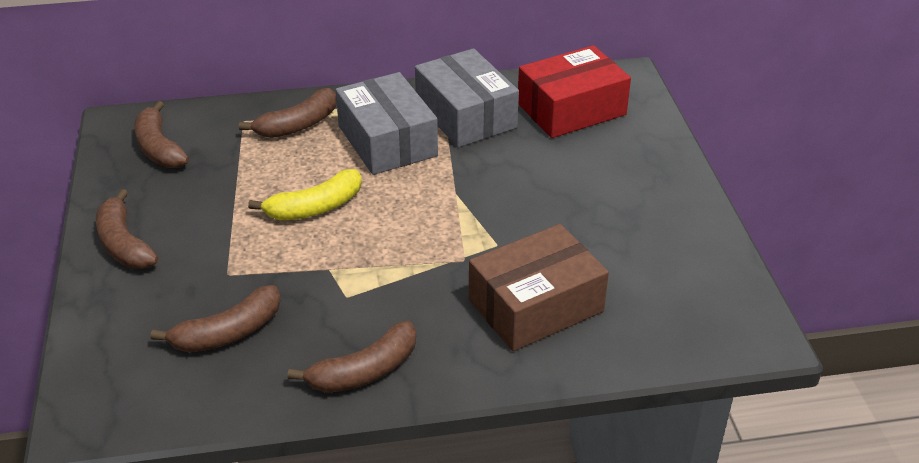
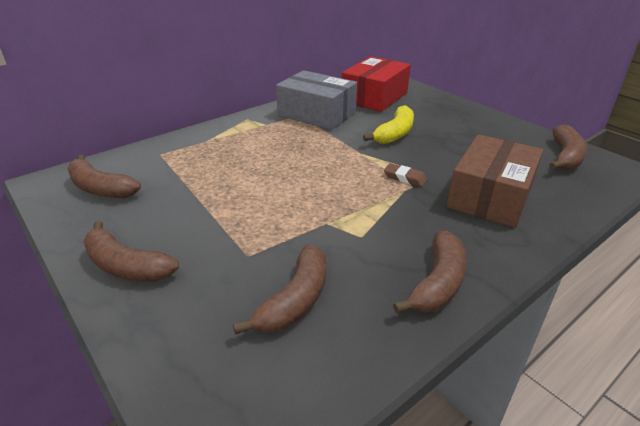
camera: 30 degrees left, 5 degrees down
brown banana [239,88,337,138] -> brown banana moved to [549,125,587,170]
yellow banana [248,169,362,220] -> yellow banana moved to [363,105,414,144]
grey box [336,72,438,175] -> none
none -> brown eraser [384,163,427,187]

